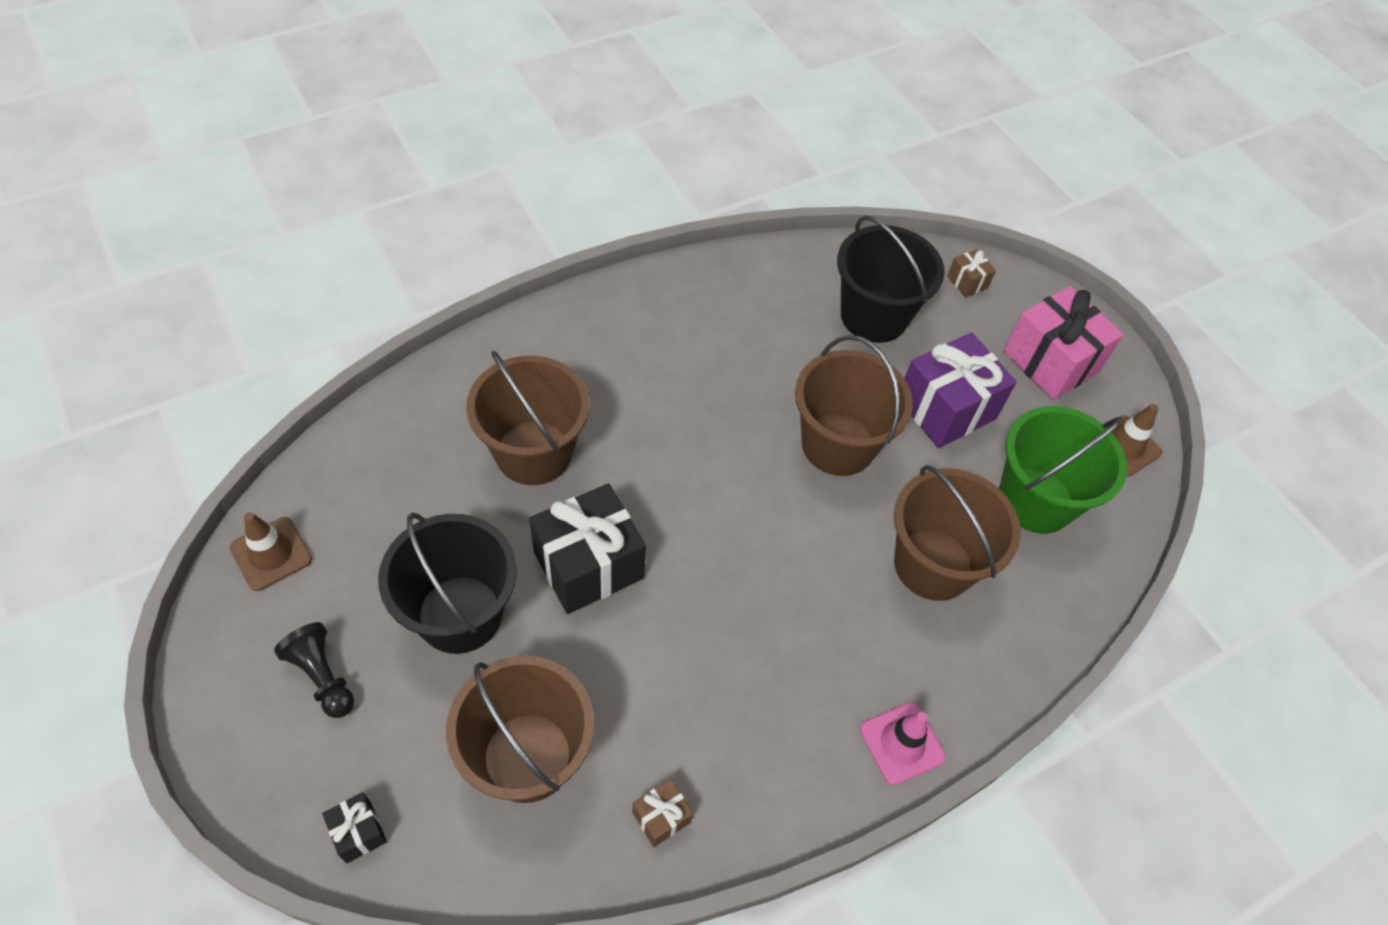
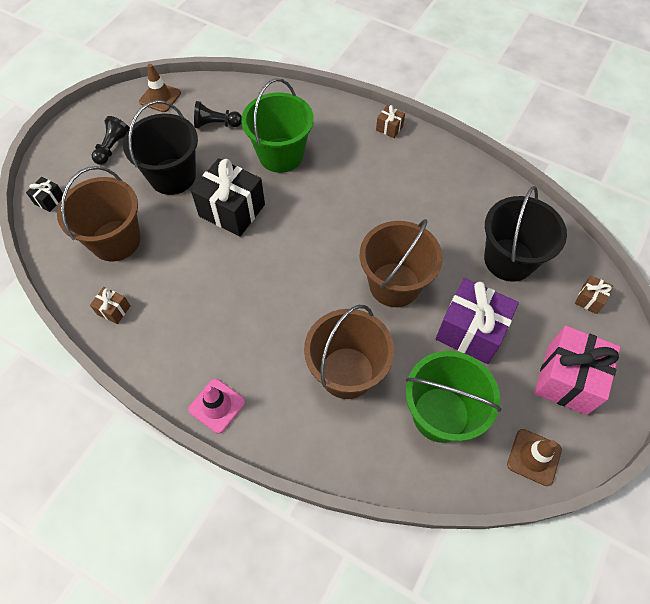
camera: 65 degrees right, 5 degrees up
brown bucket [466,351,590,485] -> green bucket [241,78,314,173]
none -> black pawn [194,101,242,128]
none -> brown gift [376,105,405,138]

